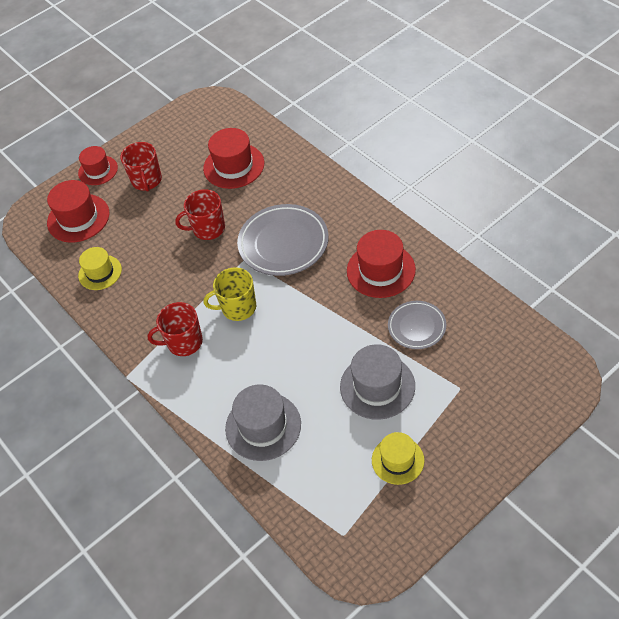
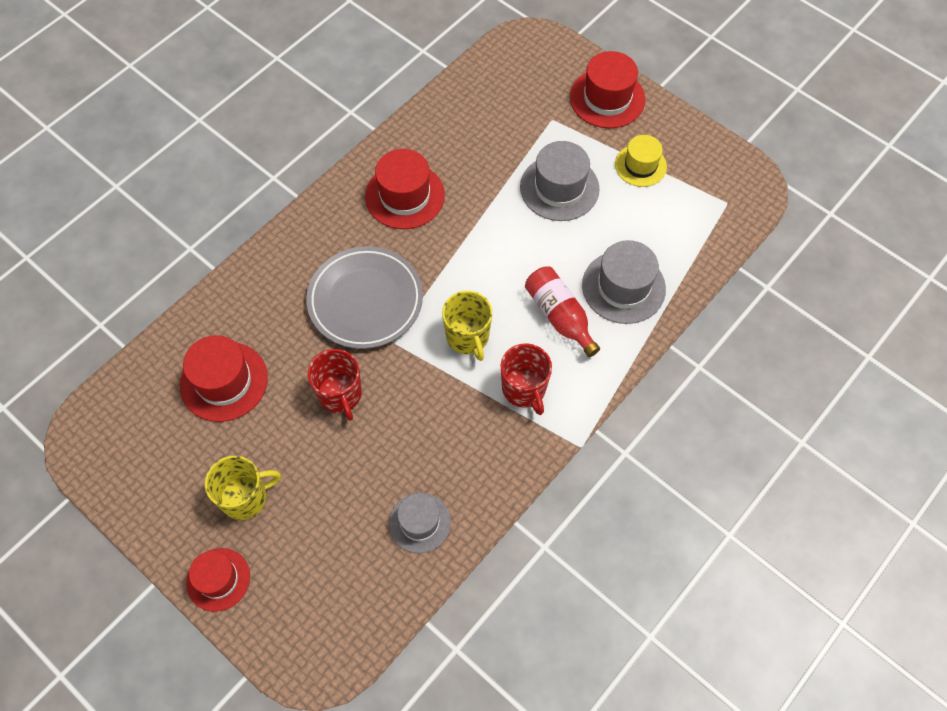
camera: 105 degrees left, 10 degrees up
red hat [47,180,109,243] -> red hat moved to [570,51,645,128]
yellow hat [78,247,122,290] -> grey hat [389,493,451,553]
red mug [121,142,162,192] -> yellow mug [205,456,281,520]
grey plate [388,301,446,349] -> none
none -> red bottle [525,266,600,357]

